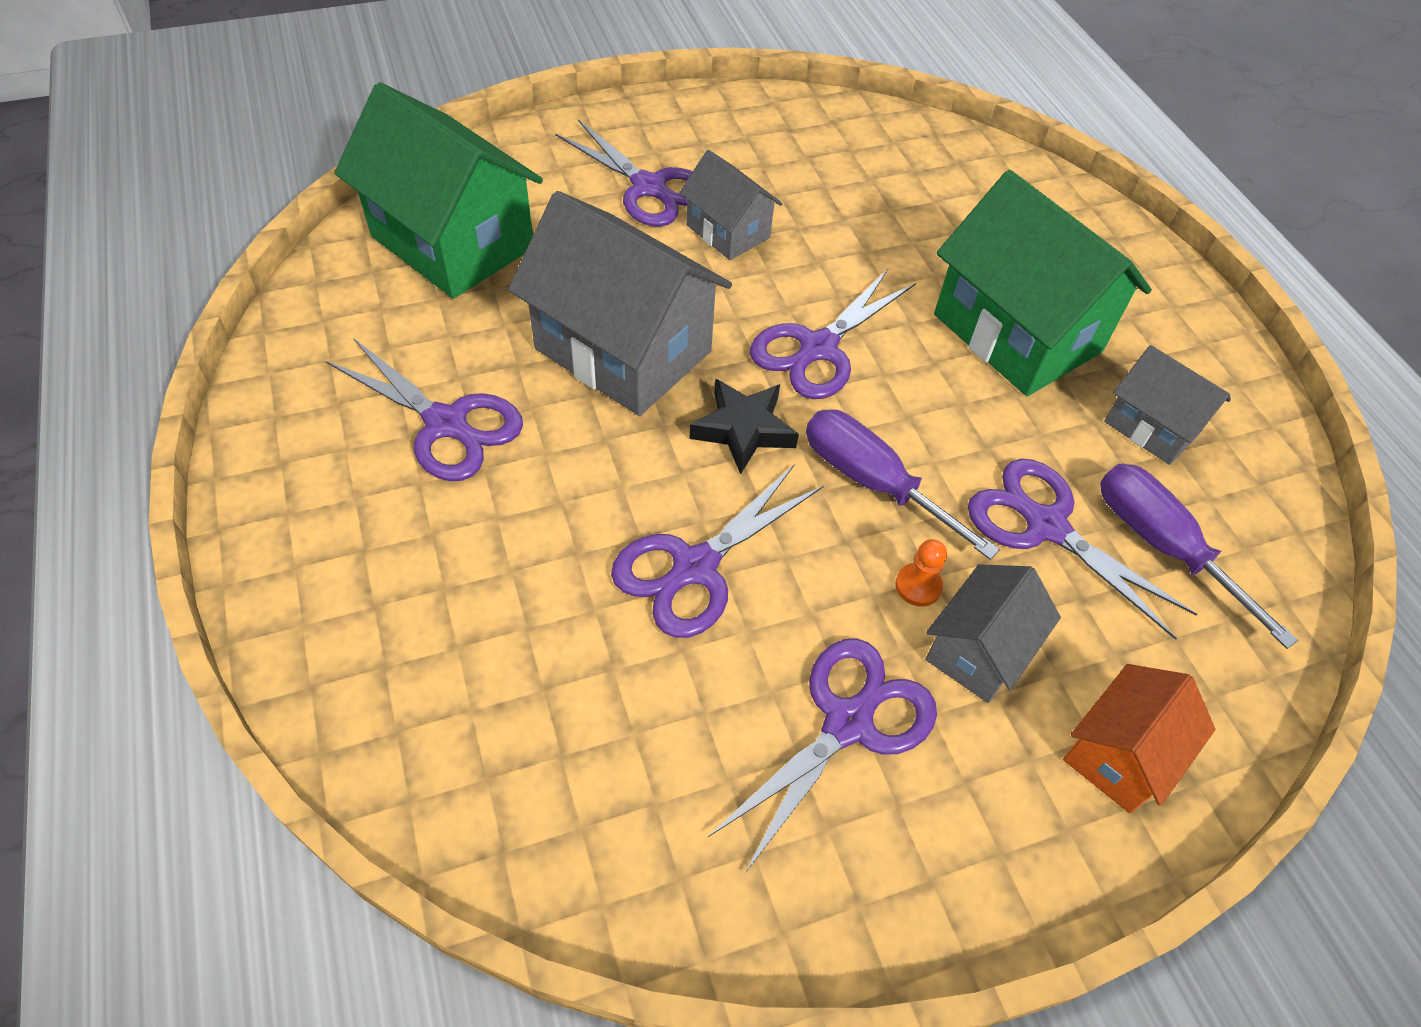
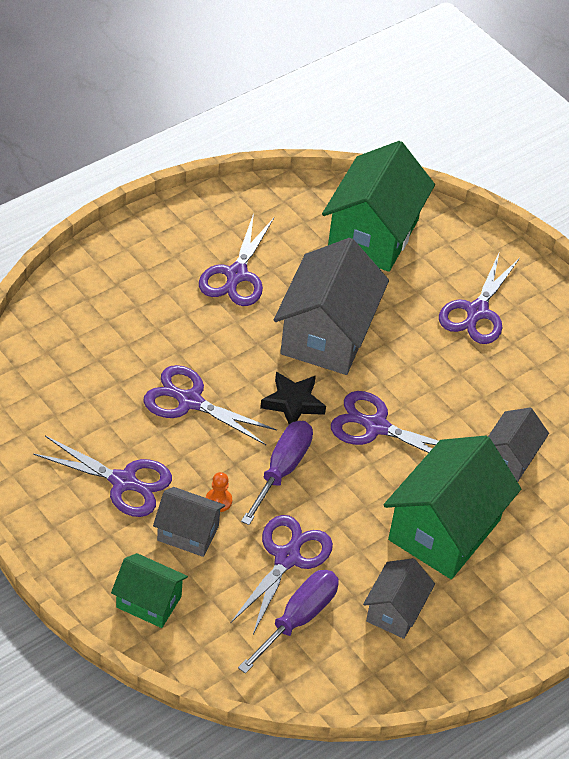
camera: 70 degrees right, 5 degrees down
grey house [679,150,782,260] -> grey house moved to [488,408,549,482]
orange house [1063,664,1215,813] -> green house [111,553,188,628]

